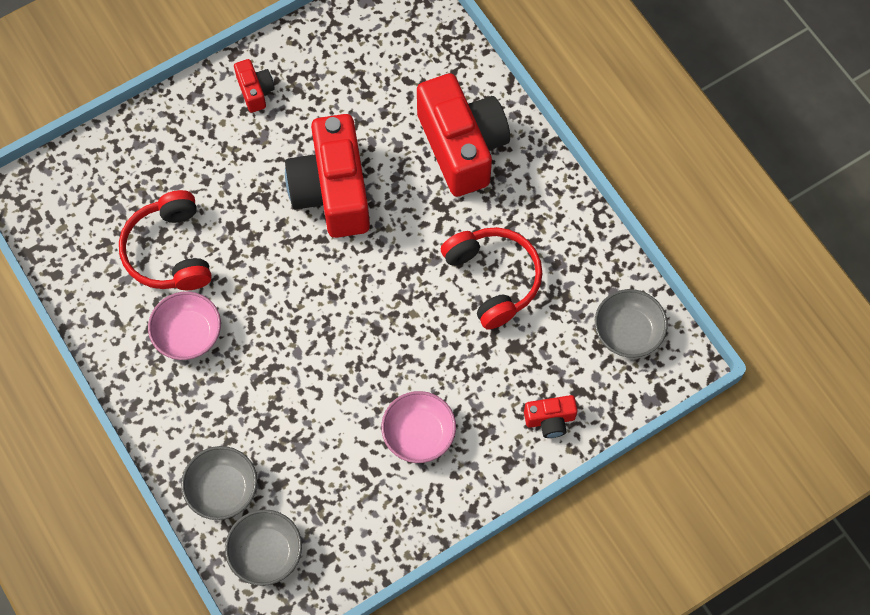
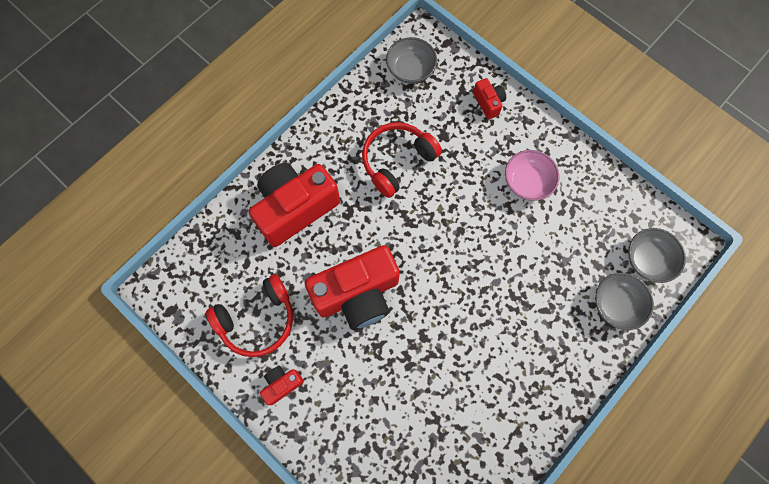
camera: 105 degrees left, 5 degrees up
red headphones [119,190,212,290] -> red headphones moved to [206,274,293,357]
pink bowl [148,292,221,360] -> none

